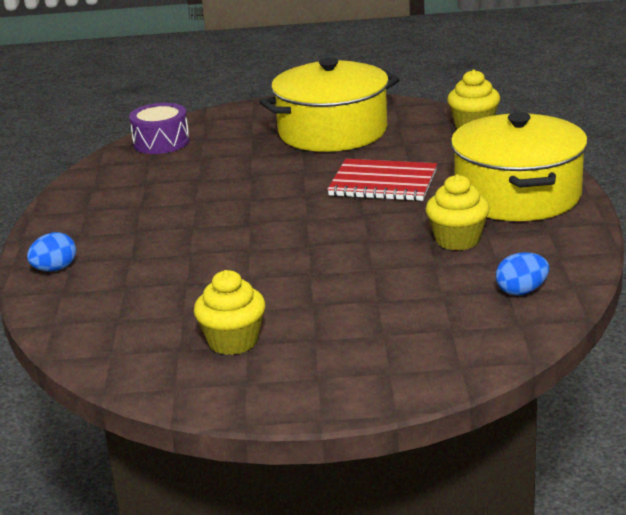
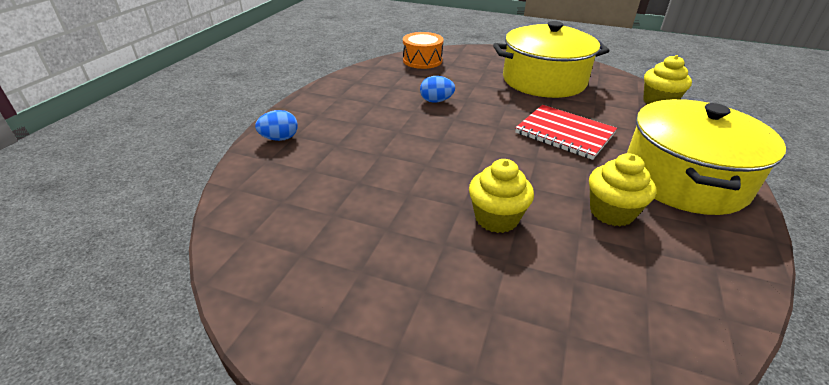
camera: 20 degrees right, 10 degrees up
purple drum [129,103,190,154] -> orange drum [403,32,444,69]
yellow cupcake [194,270,266,355] -> yellow cupcake moved to [469,159,534,233]
blue egg [496,252,549,296] -> blue egg moved to [420,76,455,103]

